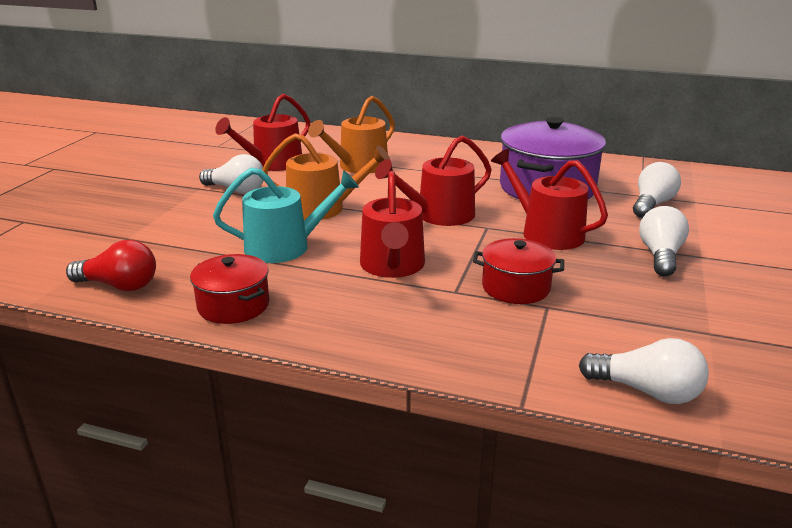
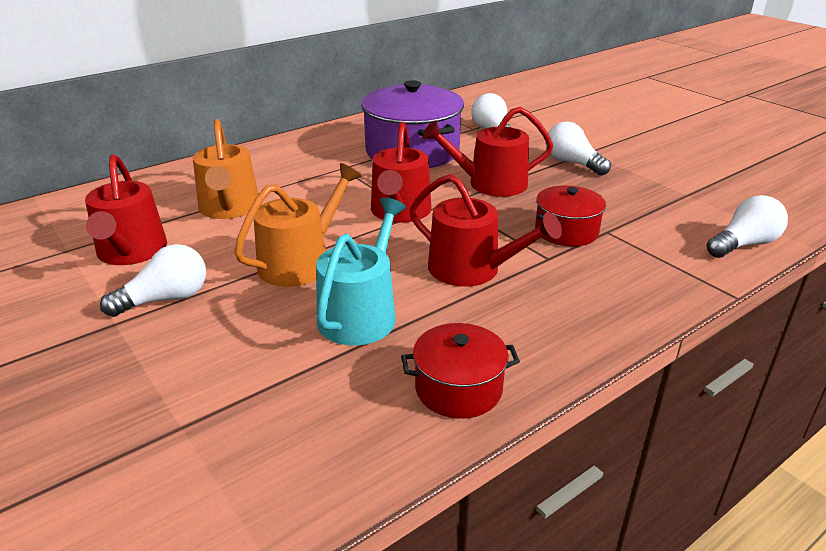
camera: 55 degrees left, 5 degrees up
red light bulb [66,240,156,291] -> none

